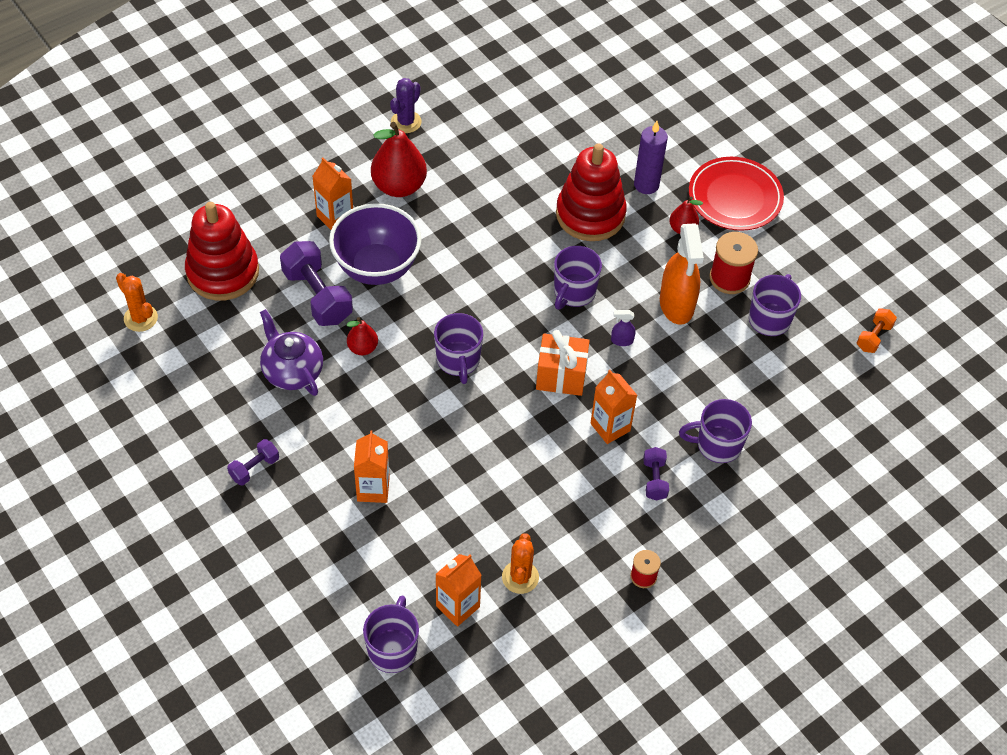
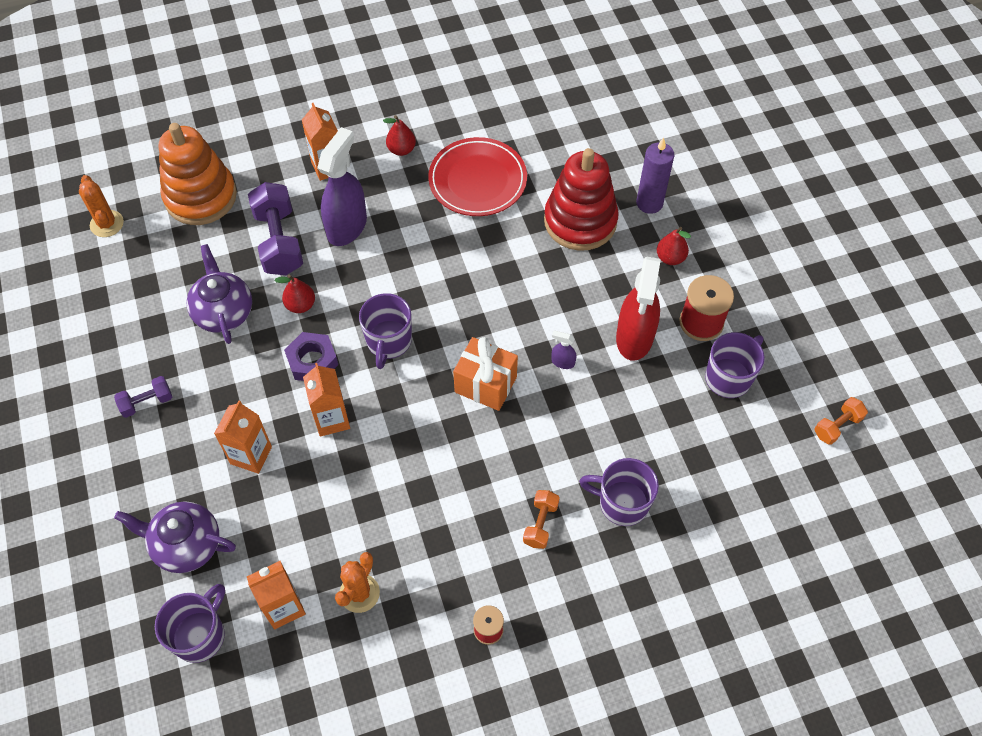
camera: 20 degrees right, 5 degrees up
red stacking toy [185,202,259,301] -> orange stacking toy [159,123,237,225]
purple bowl [329,203,422,285] -> purple spray bottle [317,127,367,246]
red pear [371,122,427,197] -> red pear [383,115,416,156], size x0.52
purple cactus [390,78,422,133] -> none
purple mug [554,246,602,310] -> none
orange carton [590,370,637,444] -> orange carton moved to [303,363,350,437]
purple dumbbell [643,447,669,501] -> orange dumbbell [523,490,560,549]
orange spray bottle [660,223,704,325] -> red spray bottle [616,257,660,361]
red plate [689,157,784,231] -> red plate moved to [428,137,527,216]
none -> purple teapot [114,501,236,573]
none -> purple nut [284,332,338,381]

